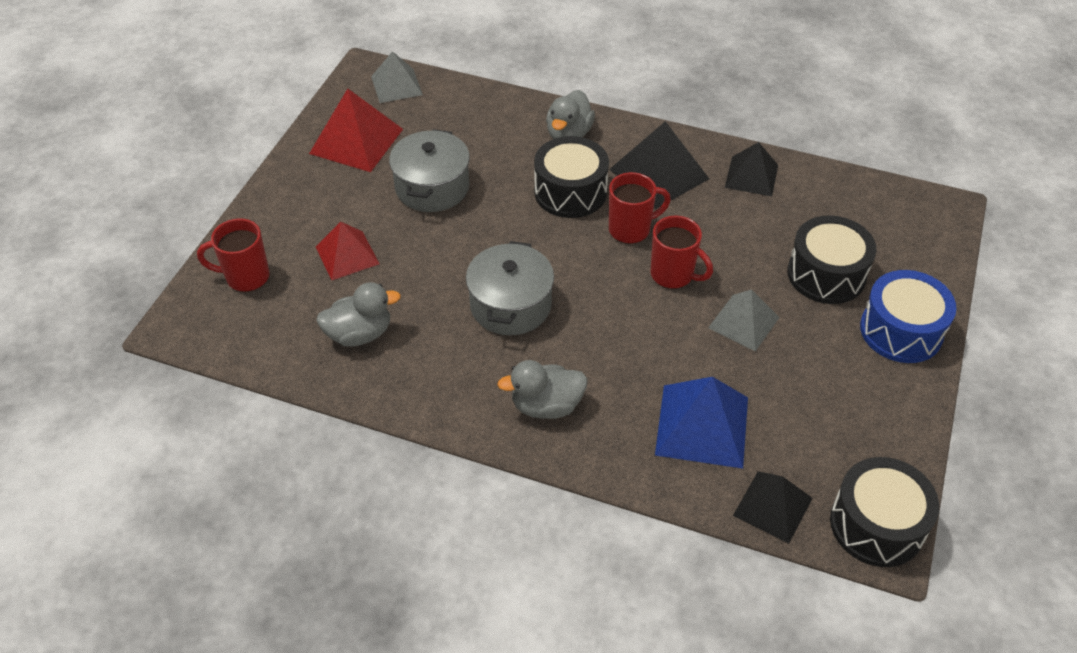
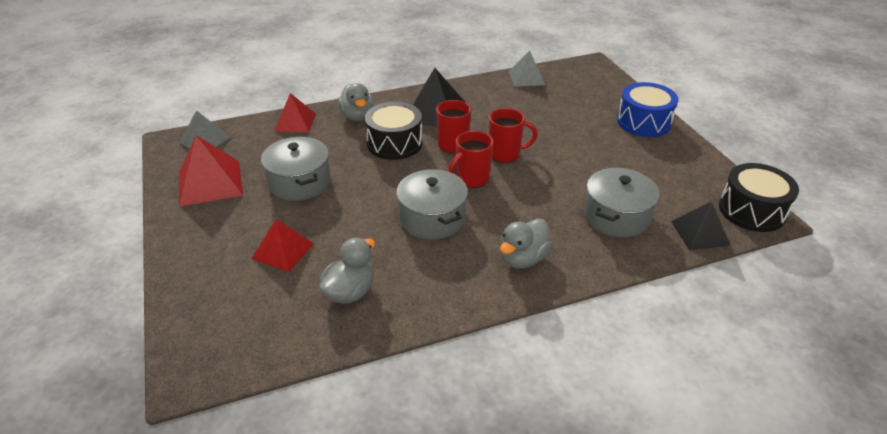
camera: 40 degrees left, 10 degrees down
red mug [197,218,269,292] -> red mug moved to [448,131,493,188]
blue pyramid [655,377,748,469] -> grey pot [584,168,660,238]
grey pyramid [708,289,780,352] -> grey pyramid moved to [509,50,545,87]
black pyramid [725,142,778,196] -> none
black drum [787,215,877,304] -> none
none -> red pyramid [274,93,316,132]

